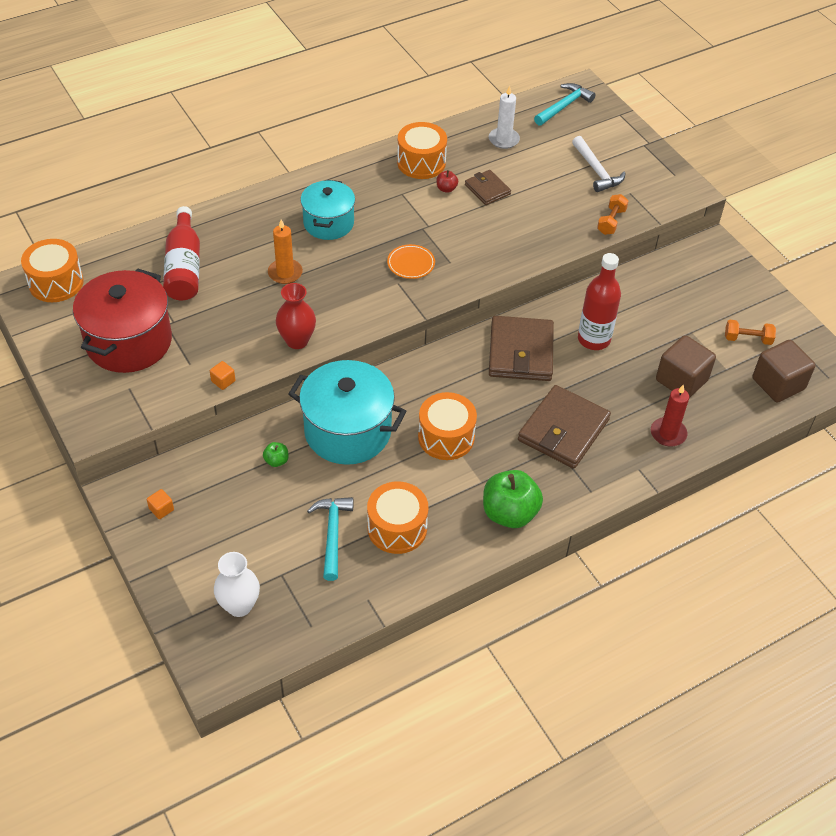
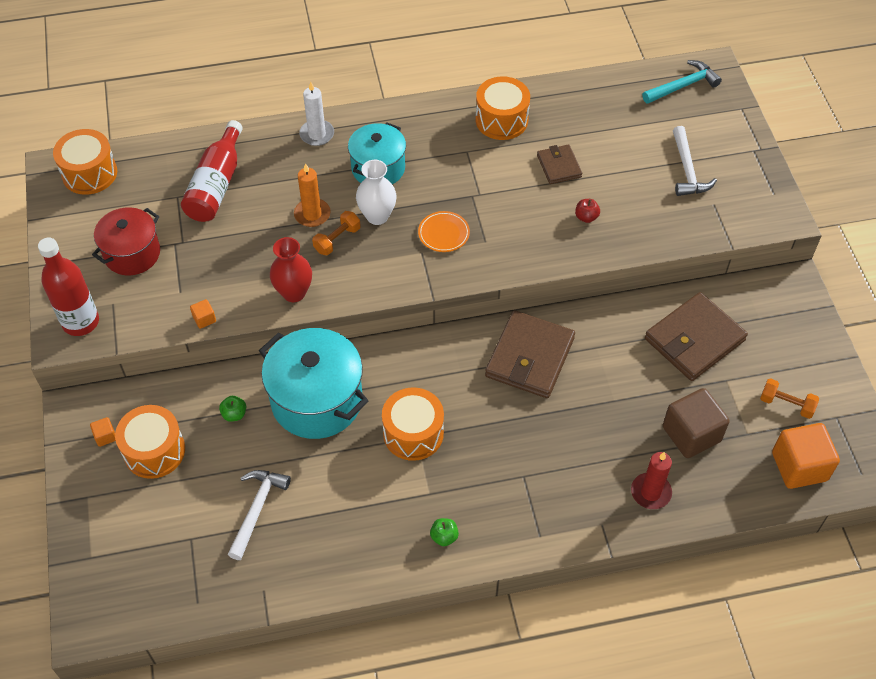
camera: 20 degrees right, 5 degrees up
red pot [73,269,172,373] -> red pot [92,207,160,275], size x0.64
white vase [214,552,260,617] -> white vase moved to [356,160,396,225]
turquoise hammer [307,497,353,581] -> white hammer [227,470,291,560]
orange drum [367,482,428,554] -> orange drum moved to [115,405,185,479]
red apple [436,170,458,193] -> red apple moved to [575,199,600,223]
green apple [483,470,543,528] -> green apple [430,518,459,546], size x0.44
white candle [489,85,520,149] -> white candle moved to [299,82,334,146]
brown wallet [518,385,611,469] -> brown wallet moved to [645,292,748,381]
red bottle [578,253,621,350] -> red bottle moved to [38,238,99,336]
orange dumbbell [597,194,629,235] -> orange dumbbell moved to [312,211,361,255]
brown cube [752,340,815,402] -> orange cube [772,423,840,489]

